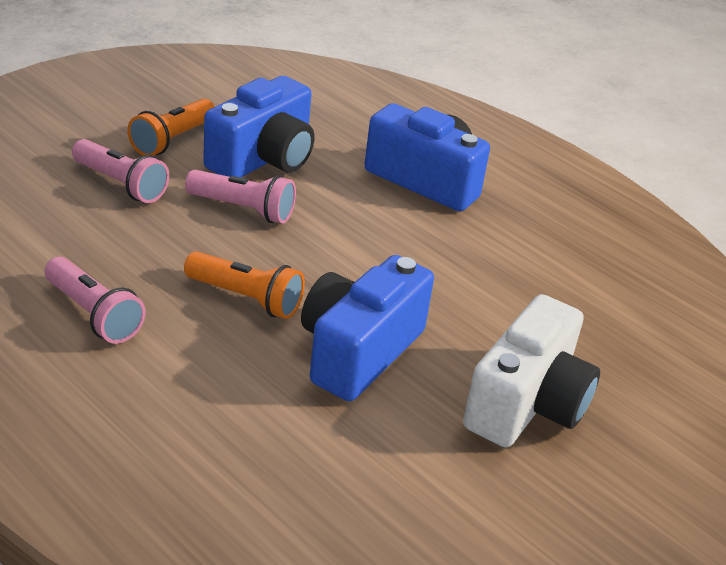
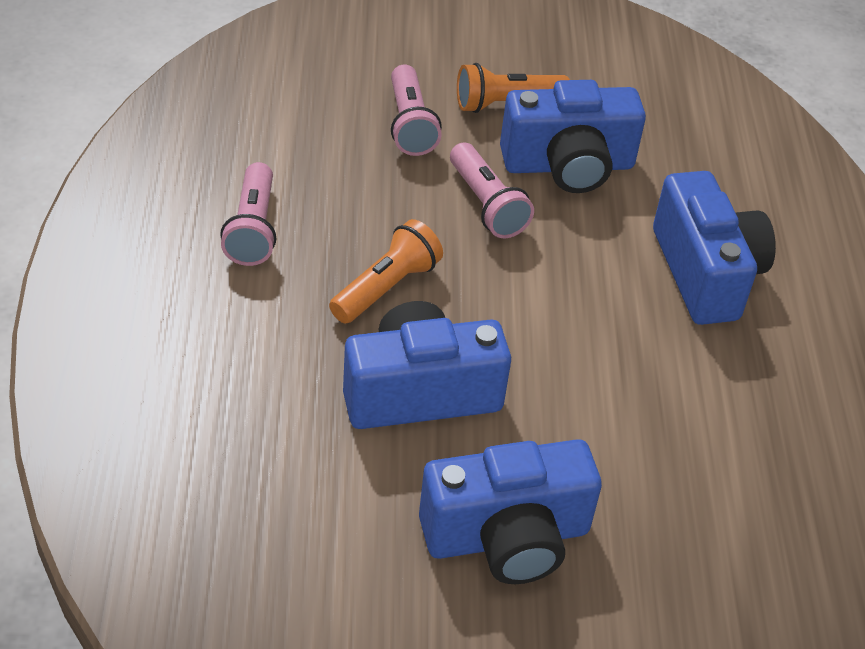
camera: 45 degrees right, 10 degrees up
orange flashlight [184,251,305,319] -> orange flashlight turned 120 degrees counterclockwise [329,219,443,324]
white camera [463,294,600,448] -> blue camera [419,439,602,584]

